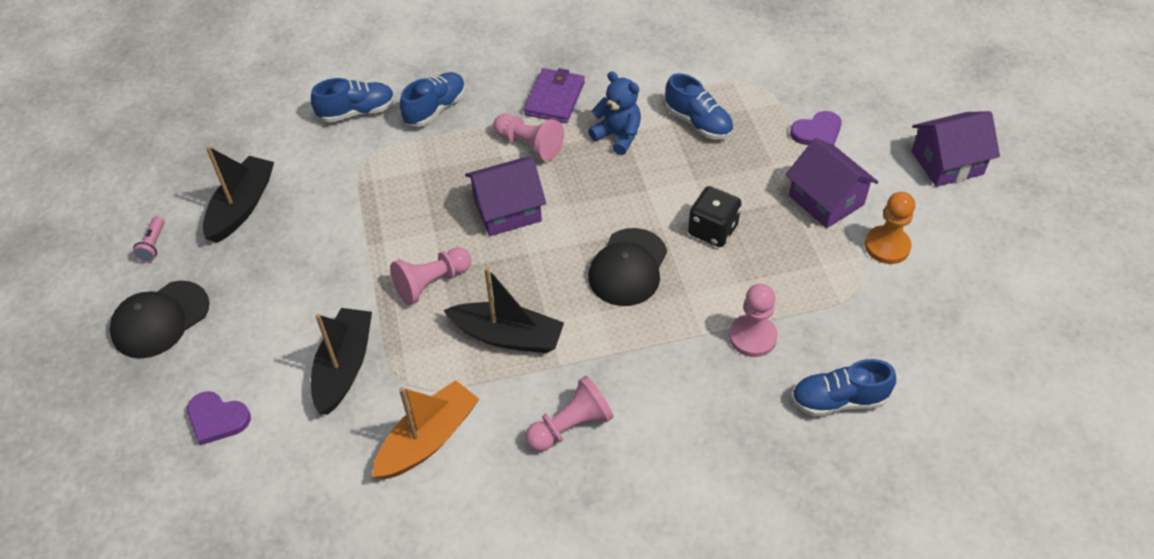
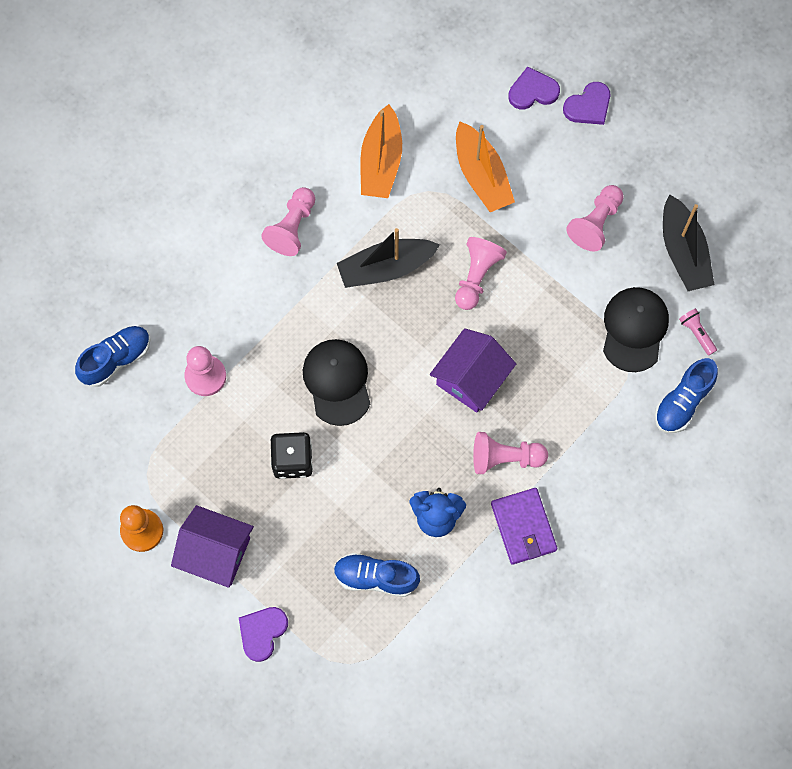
camera: 145 degrees right, 20 degrees up
black cap [110,281,210,358] -> black cap moved to [603,287,669,372]
pink flashlight [132,216,165,263] -> pink flashlight moved to [679,308,717,356]
black boat [311,308,372,415] -> orange boat [456,121,515,212]
blue shoe [400,72,466,127] -> none
purple house [912,111,1000,187] -> none
none -> purple heart [563,82,610,125]
none -> pink pawn [566,185,624,251]

